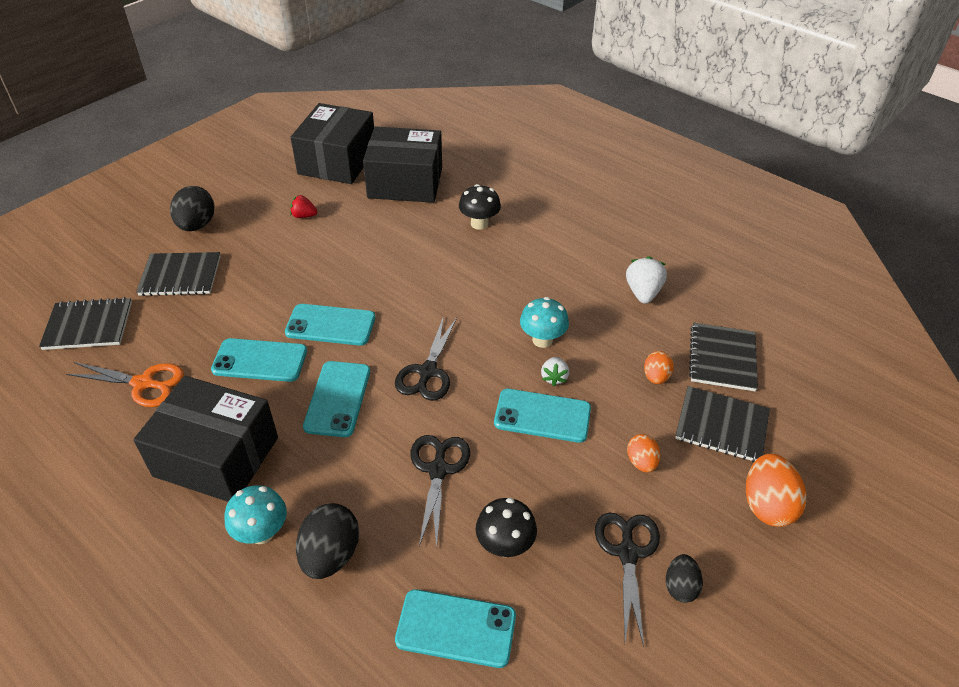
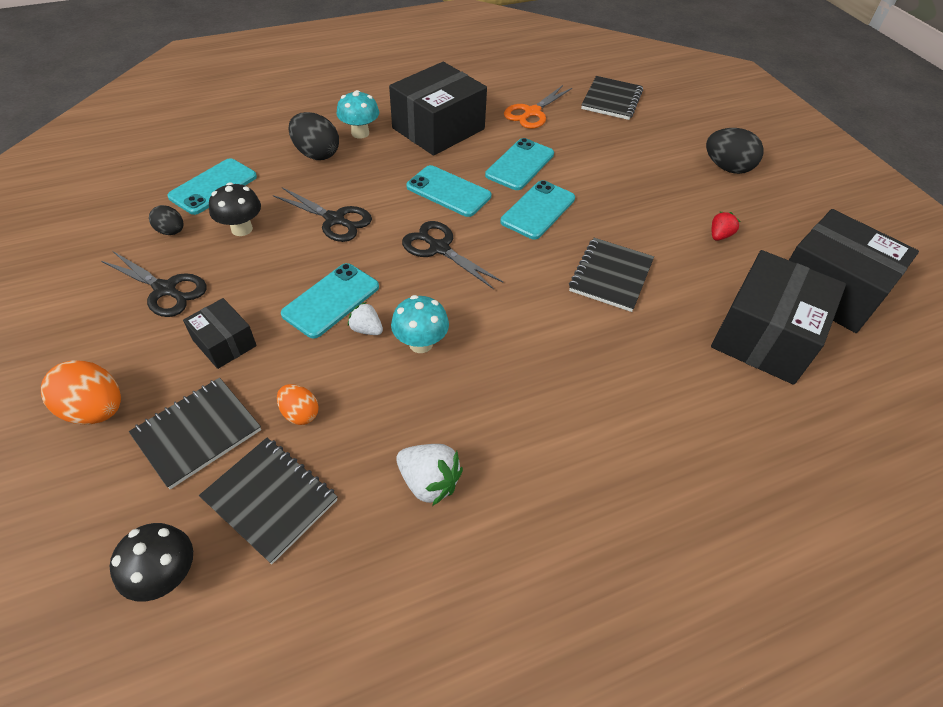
camera: 115 degrees right, 5 degrees up
black notebook [136,252,220,296] -> black notebook moved to [569,238,654,312]
black mushroom [459,184,501,230] -> black mushroom moved to [110,523,193,602]
orange egg [627,434,660,472] -> black box [183,298,257,369]
black egg [666,554,703,603] -> black egg moved to [149,205,184,235]

